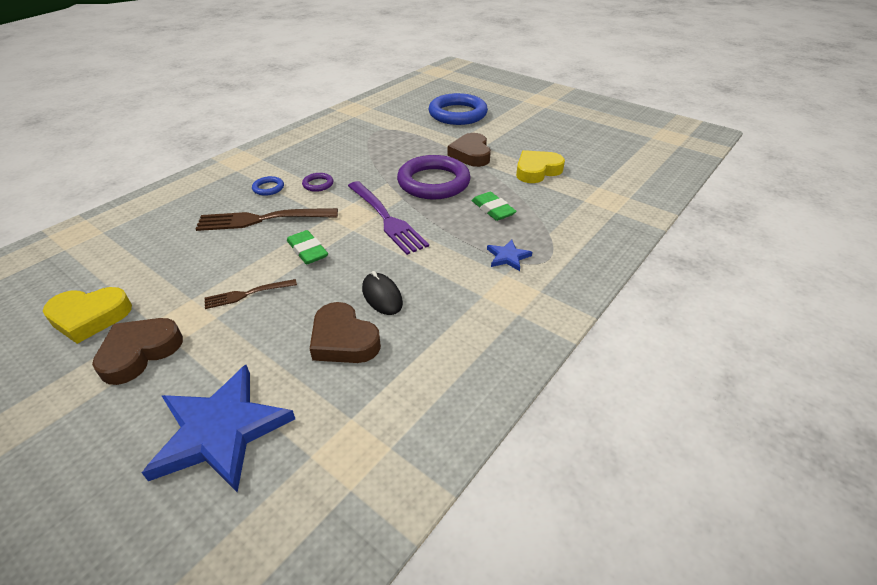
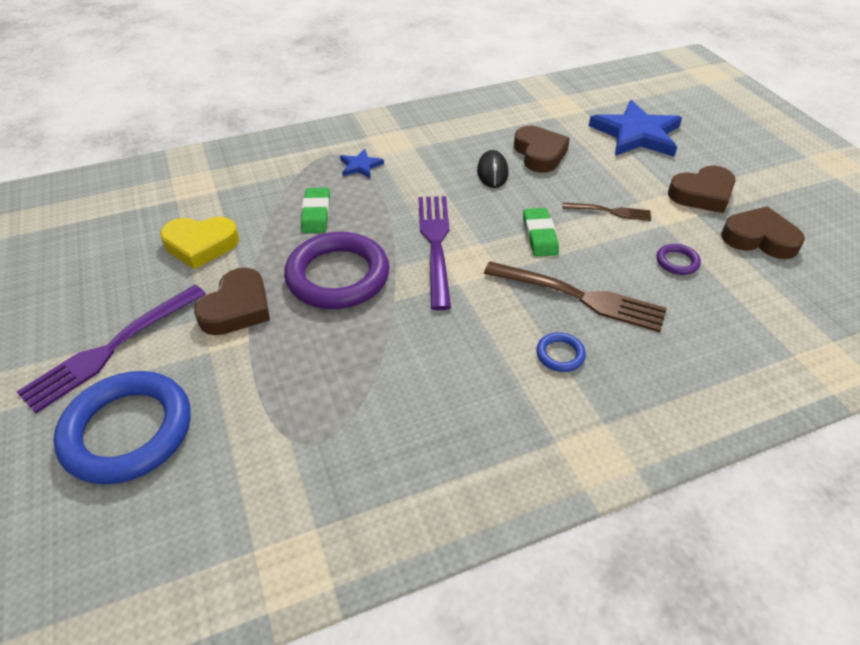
camera: 150 degrees left, 5 degrees up
yellow heart [43,287,132,344] -> brown heart [721,206,805,259]
purple ring [302,173,333,192] -> purple ring moved to [657,244,701,275]
none -> purple fork [16,285,206,414]

